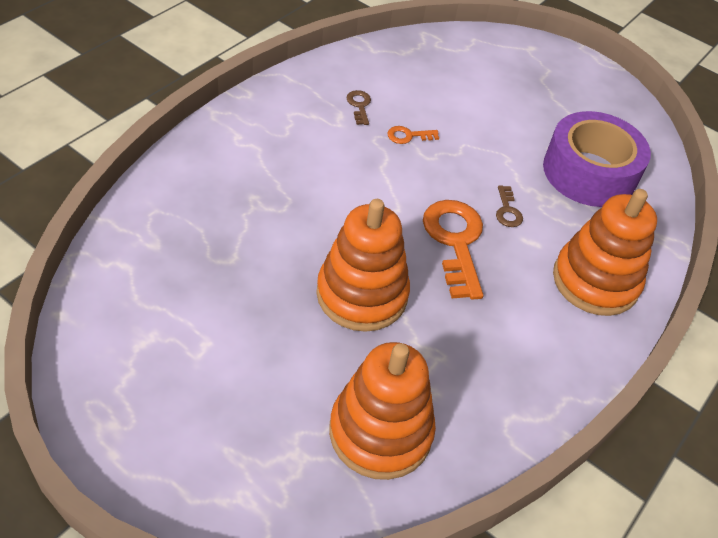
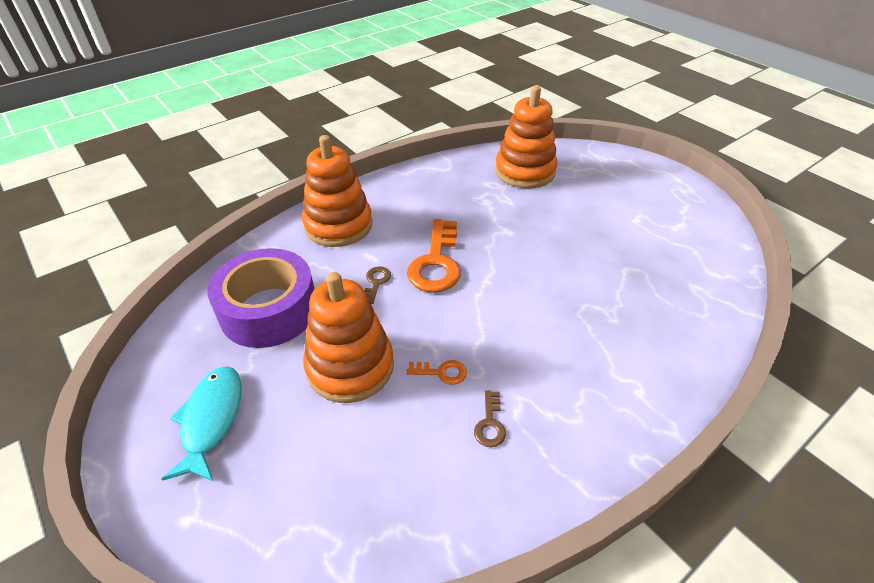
camera: 160 degrees left, 5 degrees down
orange stacking toy [316,199,410,332] -> orange stacking toy moved to [303,272,394,403]
none -> turquoise fish [161,366,241,481]

